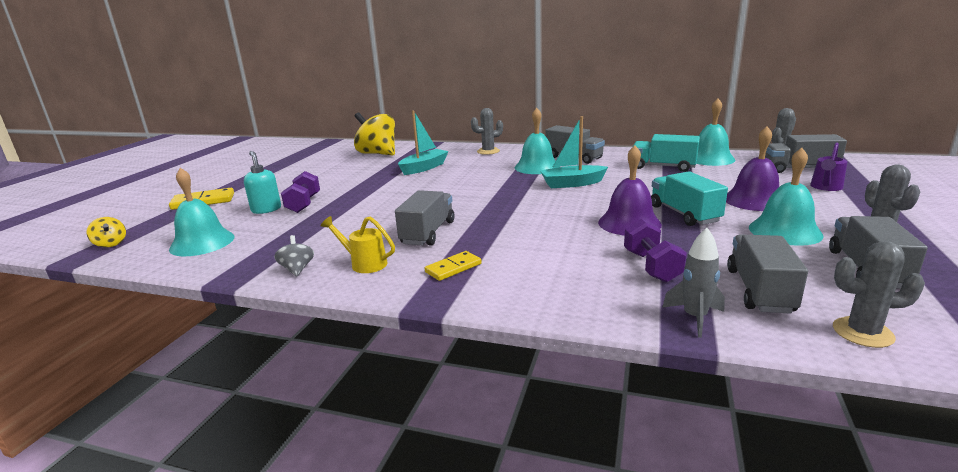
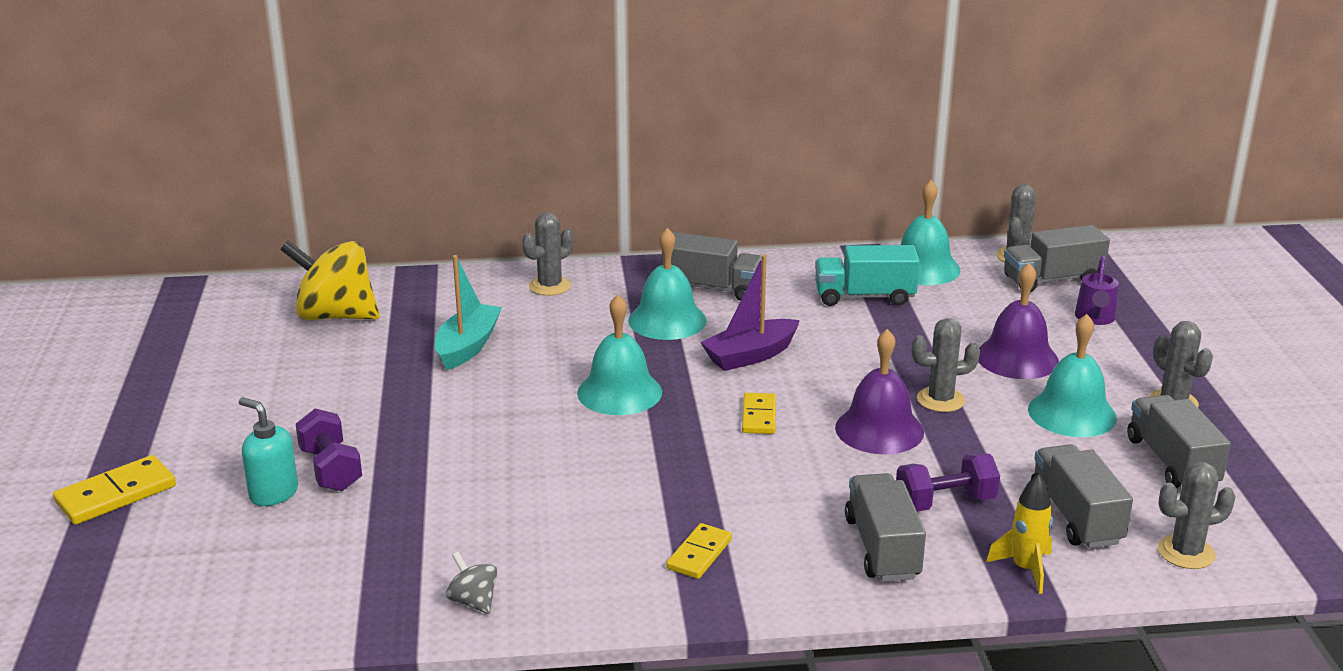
camera: 25 degrees left, 5 degrees up
yellow spinning top [86,217,126,247] -> none
turquoise bell [169,168,234,256] -> turquoise bell moved to [577,295,662,415]
yellow watering can [321,216,395,273] -> none
grey truck [395,190,454,246] -> grey truck moved to [845,473,926,581]
turquoise boat [540,116,608,188] -> purple boat [700,255,800,371]
purple dumbbell [624,219,687,282] -> purple dumbbell turned 75 degrees counterclockwise [896,453,1000,512]
turquoise truck [651,172,728,226] -> grey cactus [911,318,980,412]
grey rocket [662,228,725,338] -> yellow rocket [986,474,1053,594]
none -> yellow domino [742,393,776,434]

